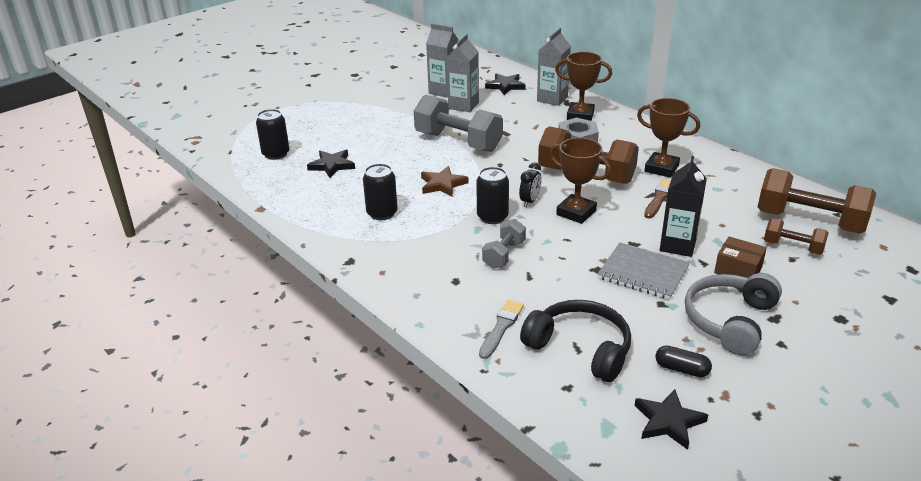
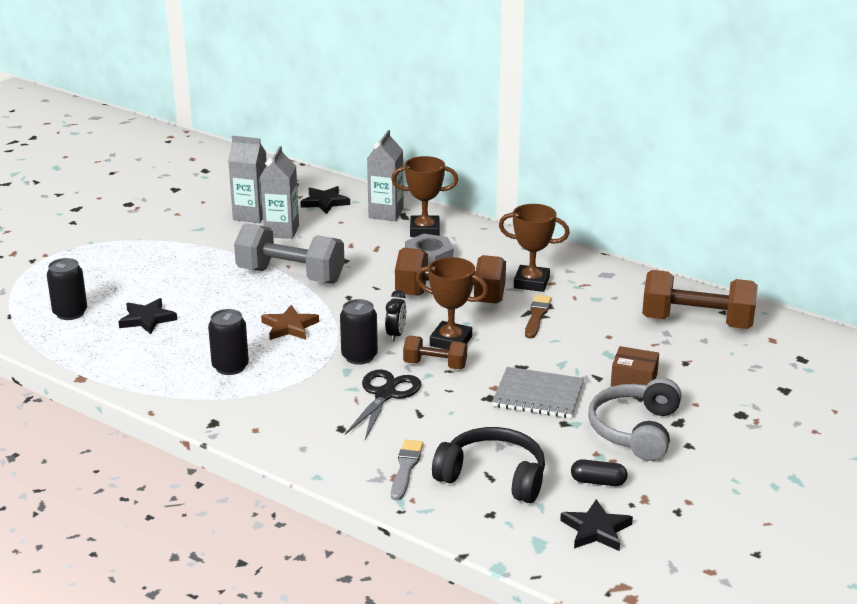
camera: 15 degrees left, 5 degrees down
grey dumbbell [482,219,526,269] -> black scissors [345,370,421,440]
black carton [660,156,707,257] -> none
brown dumbbell [764,218,829,255] -> brown dumbbell moved to [403,336,467,369]

